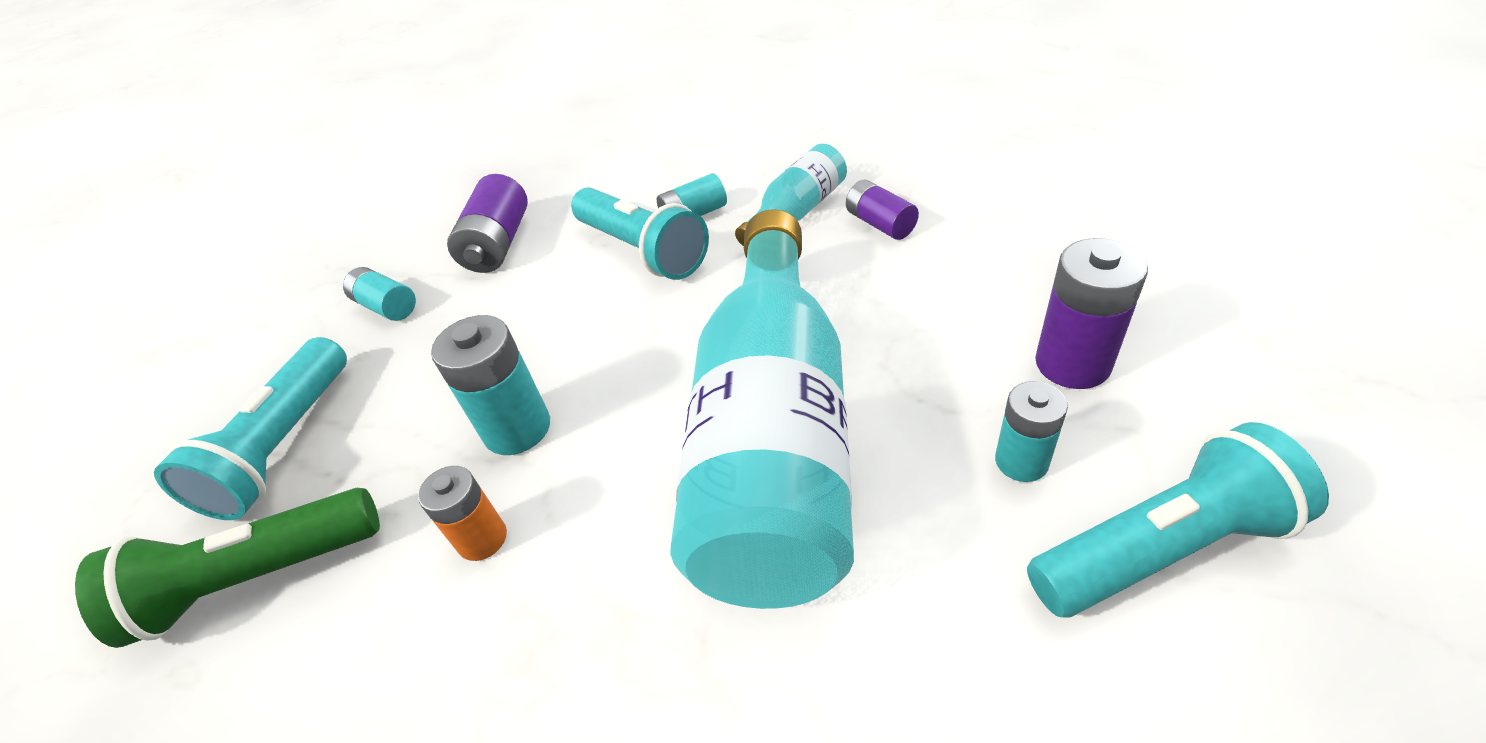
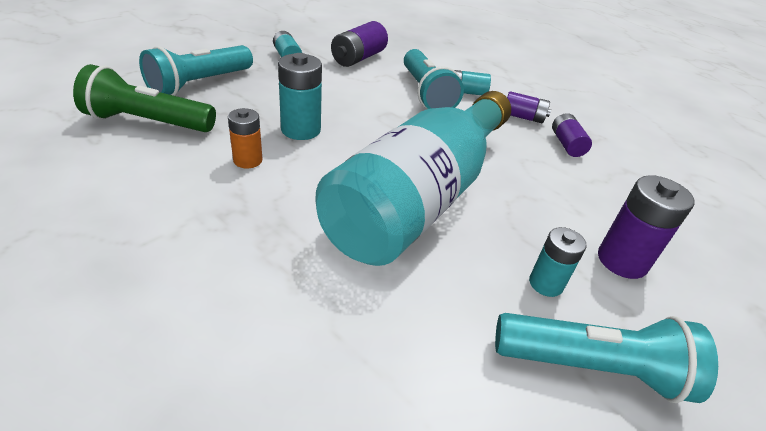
camera: 20 degrees right, 5 degrees down
turquoise bottle [735,144,847,246] -> purple battery [507,91,551,123]

